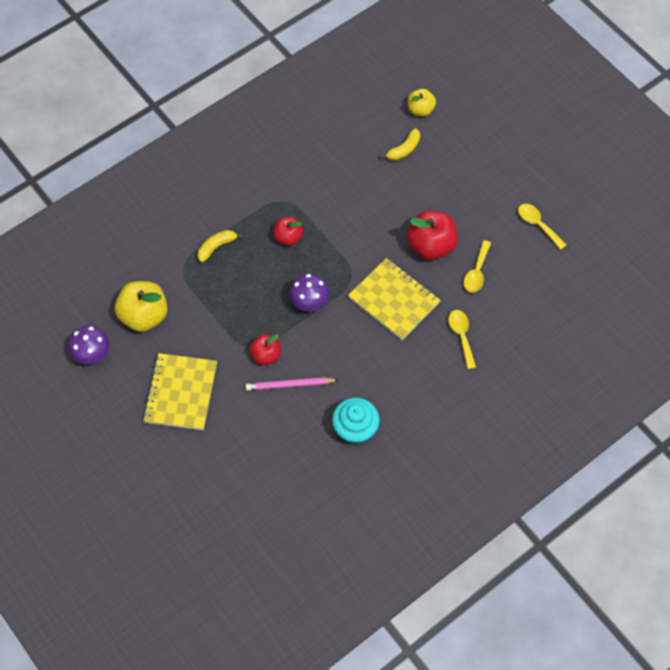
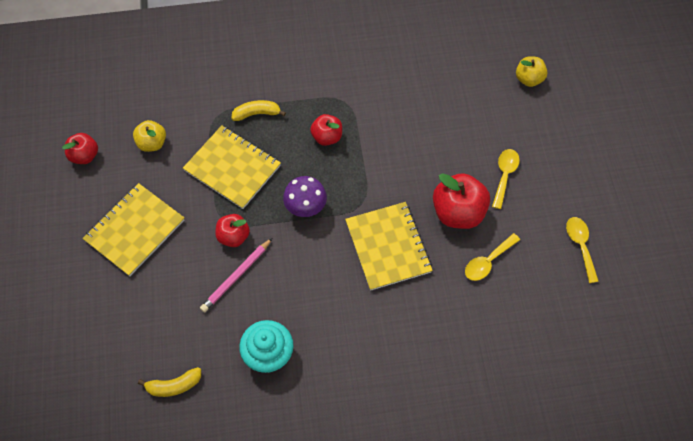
camera: 30 degrees right, 0 degrees up
purple mushroom [69,326,109,364] -> red apple [62,133,98,164]
yellow apple [115,281,168,332] -> yellow apple [133,120,166,152], size x0.60
pink pencil [245,377,338,391] -> pink pencil turned 75 degrees counterclockwise [200,238,272,313]
yellow banana [381,128,420,161] -> yellow banana moved to [138,367,201,397]
yellow spoon [448,310,476,369] -> yellow spoon moved to [492,149,520,209]
none -> yellow notebook [183,125,281,209]

